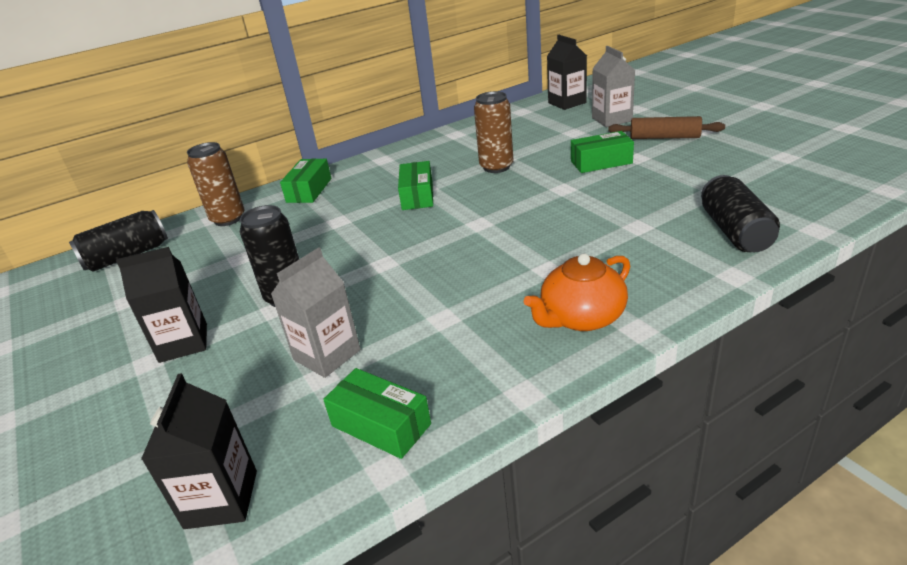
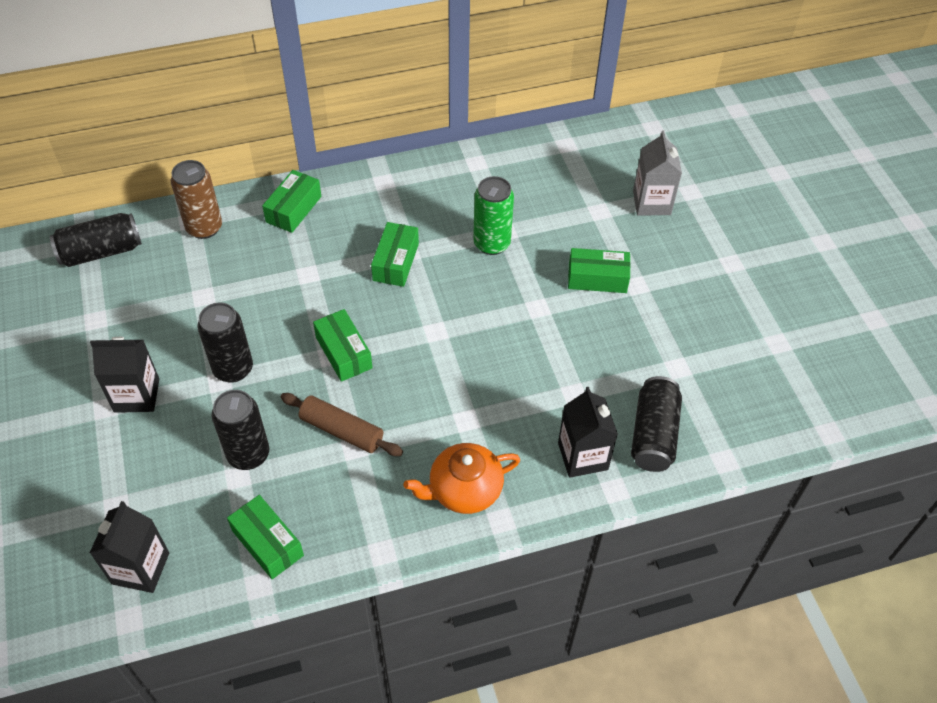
camera: 10 degrees right, 20 degrees up
grey carton [271,247,361,378] -> black can [212,390,269,470]
brown can [474,91,513,173] -> green can [473,176,514,255]
black carton [547,35,587,110] -> black carton moved to [558,387,618,478]
brown rolling pin [608,116,725,139] -> brown rolling pin moved to [281,393,403,456]
none -> green box [313,309,373,382]

